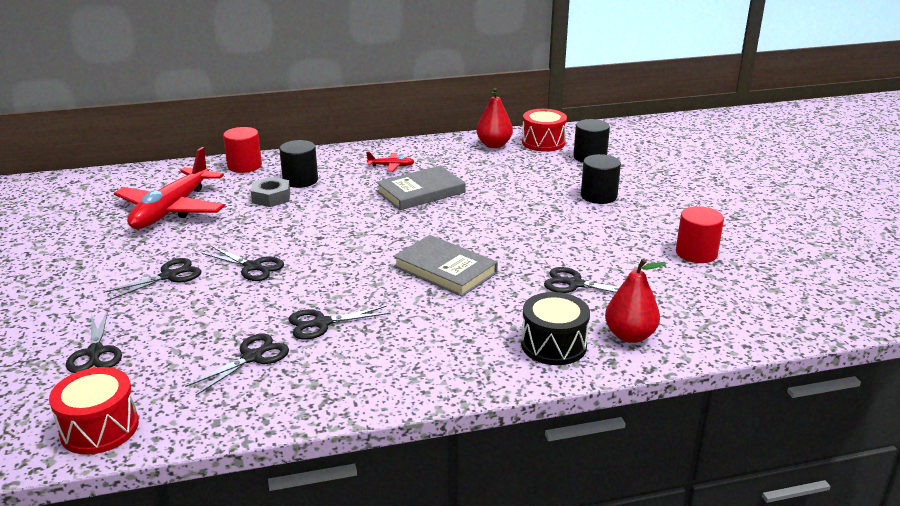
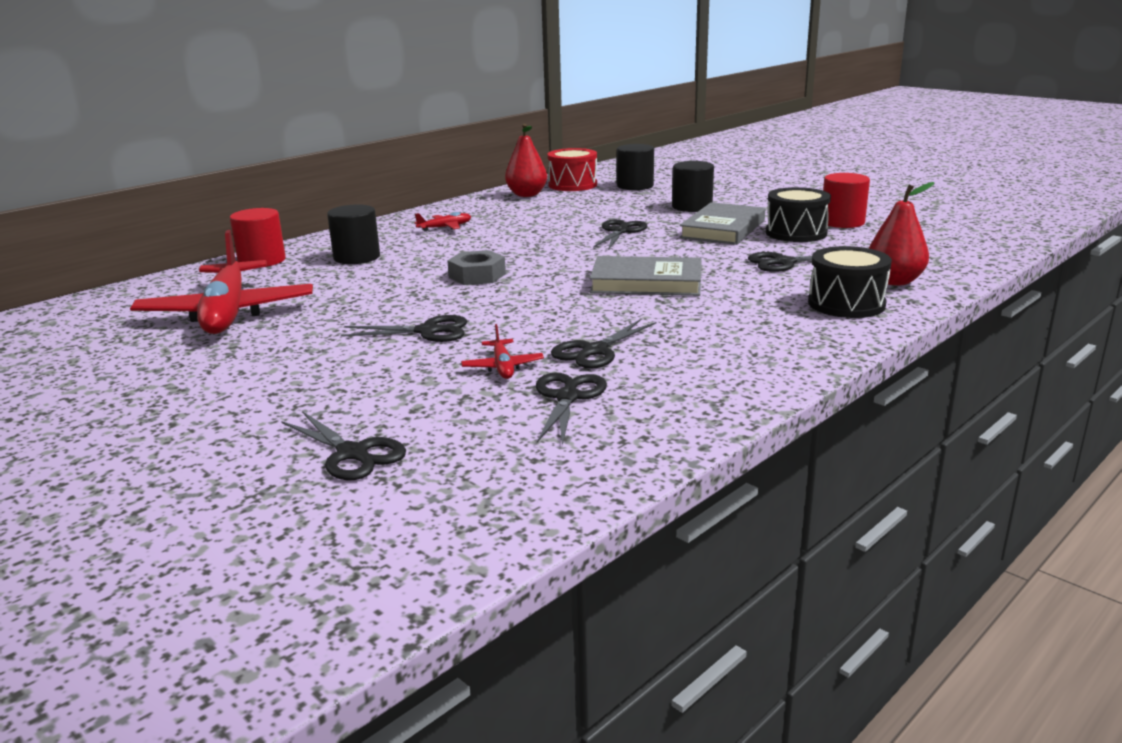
camera: 30 degrees left, 5 degrees down
red drum [49,367,139,455] -> none
black scissors [103,258,201,300] -> black scissors moved to [593,219,647,250]
grey nut [251,177,290,207] -> grey nut moved to [447,250,506,285]
grey book [376,166,466,210] -> grey book moved to [679,202,765,245]
none -> red plane [461,324,544,379]
none -> black drum [766,187,831,242]

